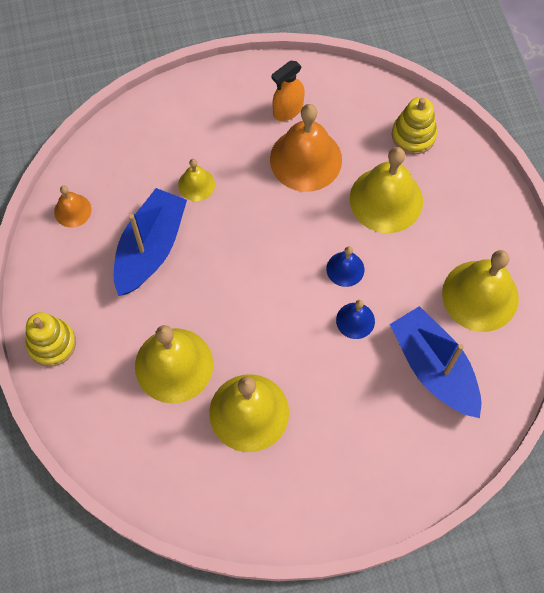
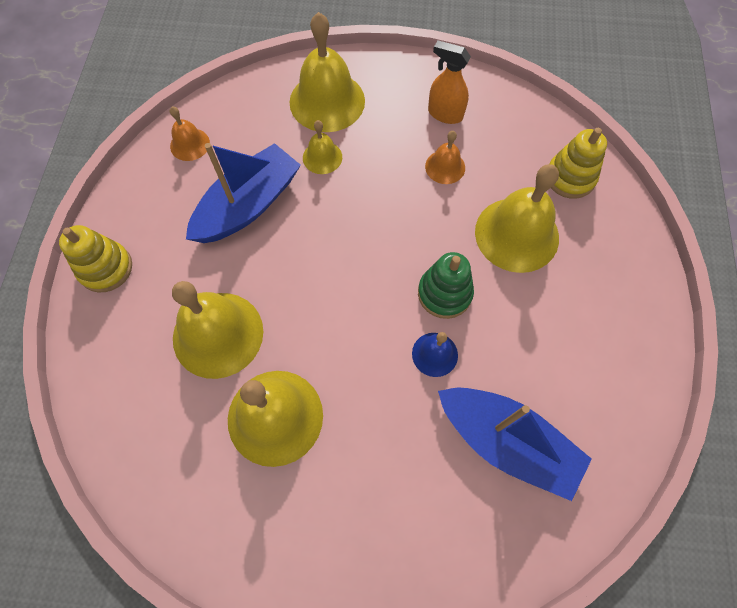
camera: 20 degrees right, 0 degrees up
orange bell [270,104,342,192] -> orange bell [425,131,465,184], size x0.50
orange spray bottle [272,61,305,121] -> orange spray bottle turned 45 degrees clockwise [428,40,471,124]
blue bell [326,246,364,287] -> green stacking toy [418,252,474,319]
blue boat [390,306,481,418] -> blue boat turned 135 degrees clockwise [438,387,592,501]
yellow bell [442,250,519,332] -> yellow bell moved to [289,12,365,132]

